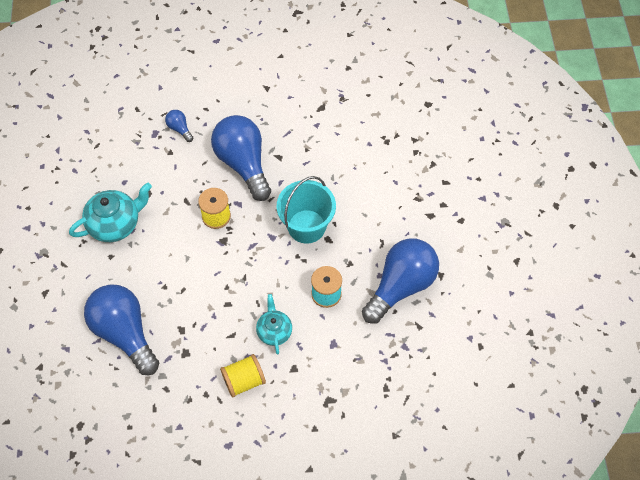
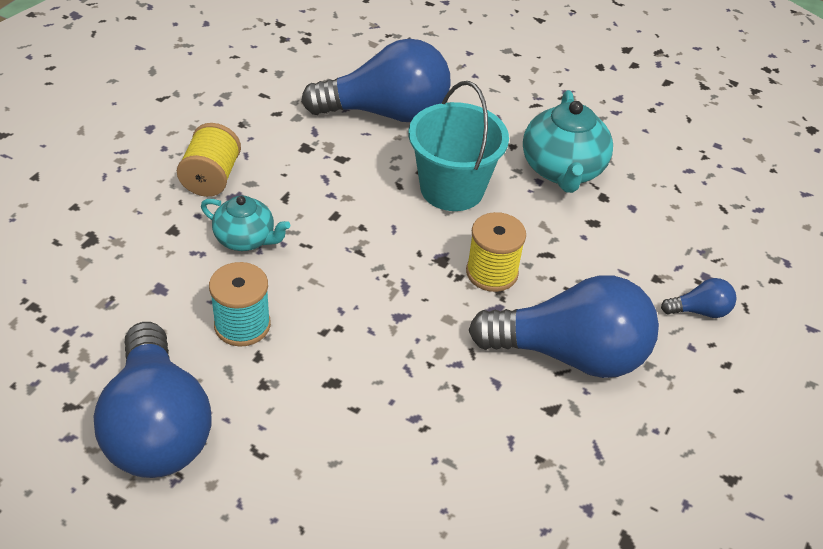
camera: 120 degrees right, 15 degrees down
turquoise bucket [277,176,336,243] -> turquoise bucket moved to [408,81,509,211]

